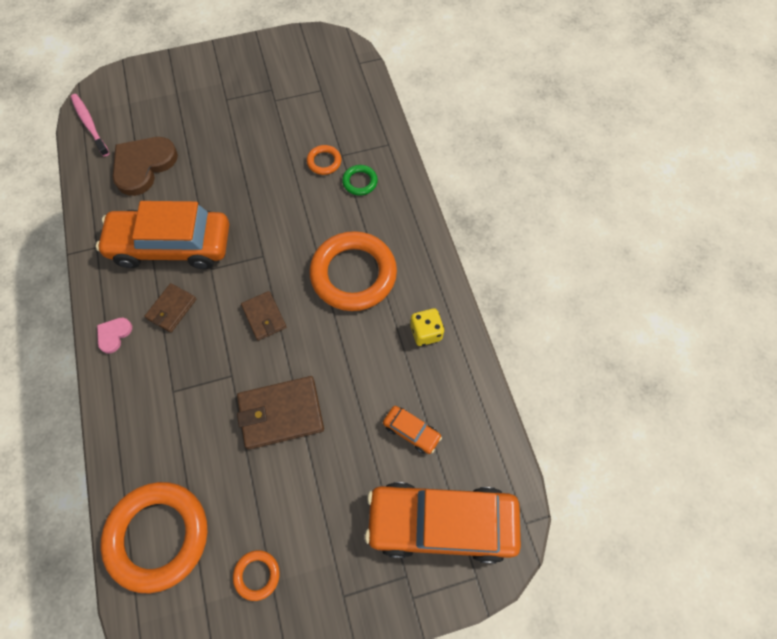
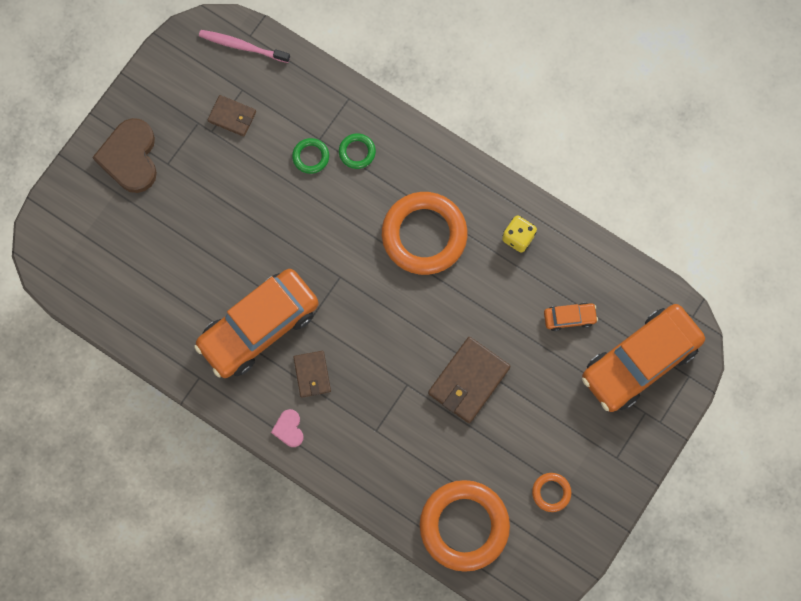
camera: 40 degrees left, 10 degrees up
pink toothbrush [71,94,109,157] -> pink toothbrush moved to [199,30,290,63]
brown heart [113,137,178,196] -> brown heart moved to [92,118,157,193]
brown wallet [241,291,286,340] -> brown wallet moved to [208,95,256,137]
orange ring [307,145,341,175] -> green ring [292,138,329,174]

